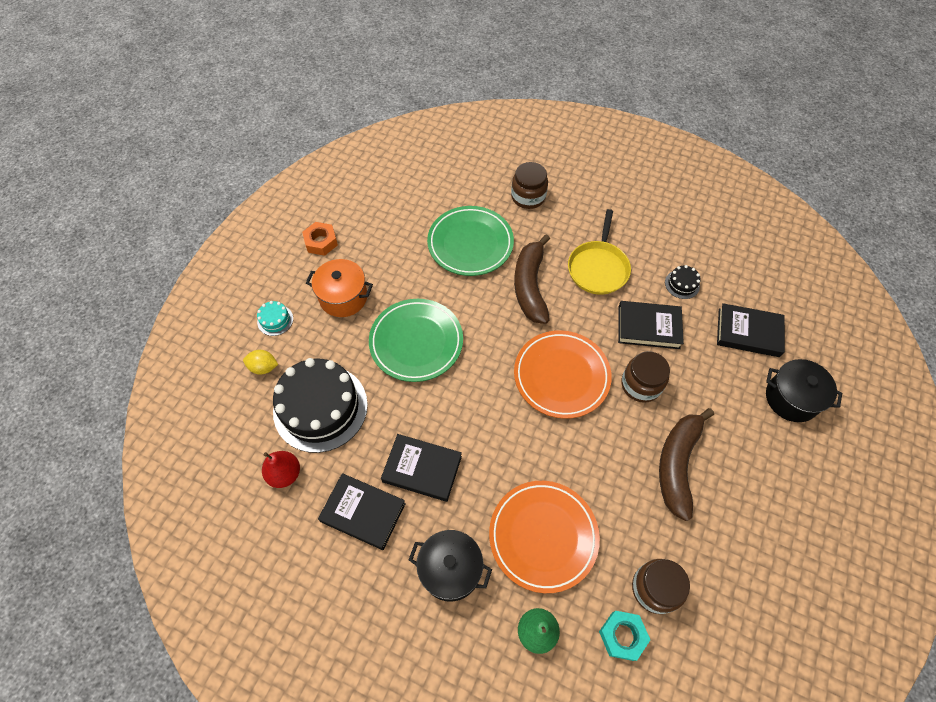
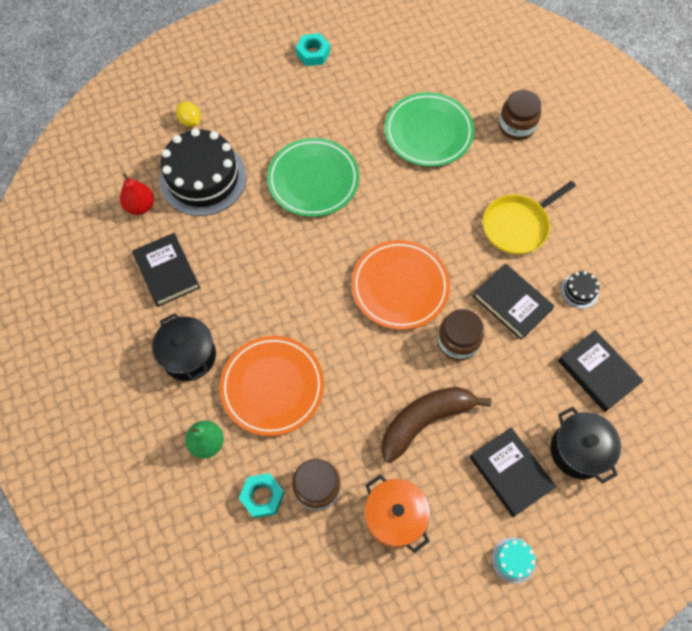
camera: 40 degrees right, 5 degrees up
turquoise cake [257,301,293,336] -> turquoise cake moved to [492,537,536,583]
orange nut [302,222,338,256] -> turquoise nut [296,33,330,66]
orange pot [306,259,373,317] -> orange pot moved to [364,475,430,553]
black book [381,434,462,502] -> black book moved to [470,427,556,517]
brown banana [514,234,550,324] -> none

